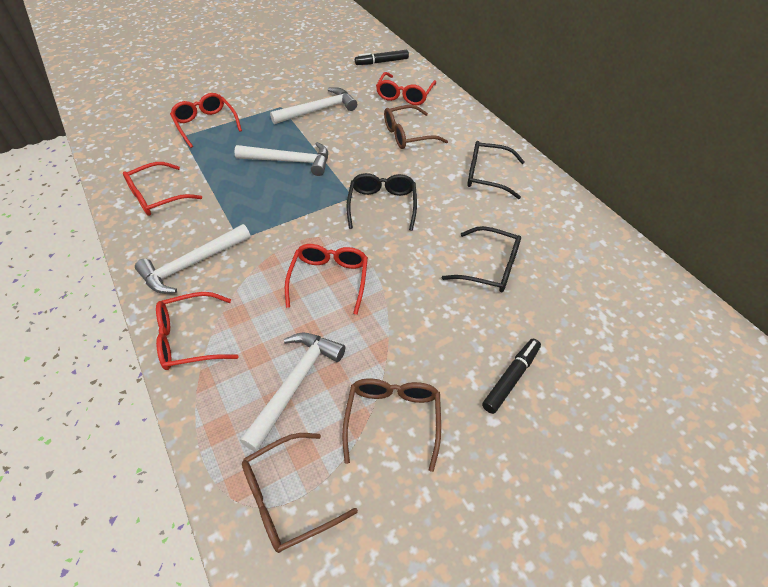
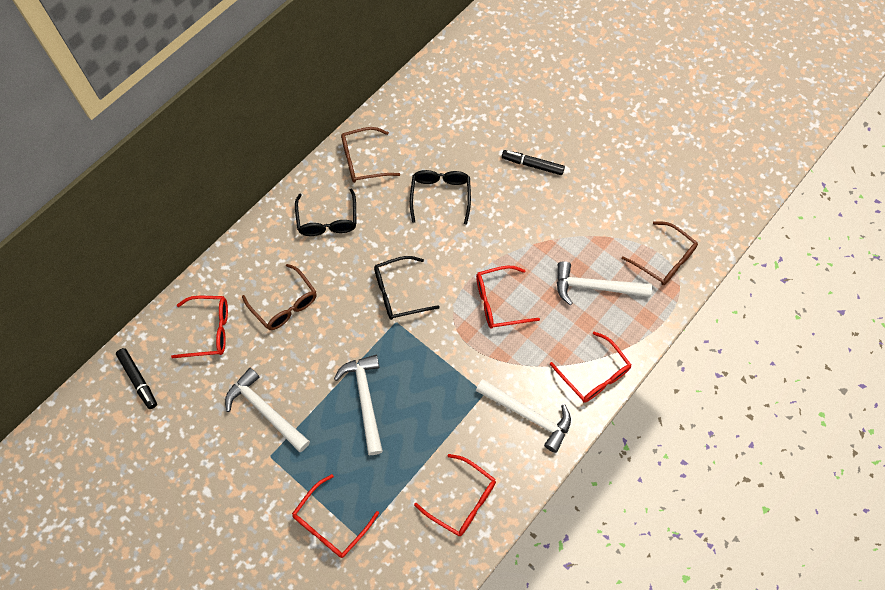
camera: 110 degrees left, 15 degrees up
brown glasses [342,379,441,472] -> brown glasses moved to [341,127,400,183]

